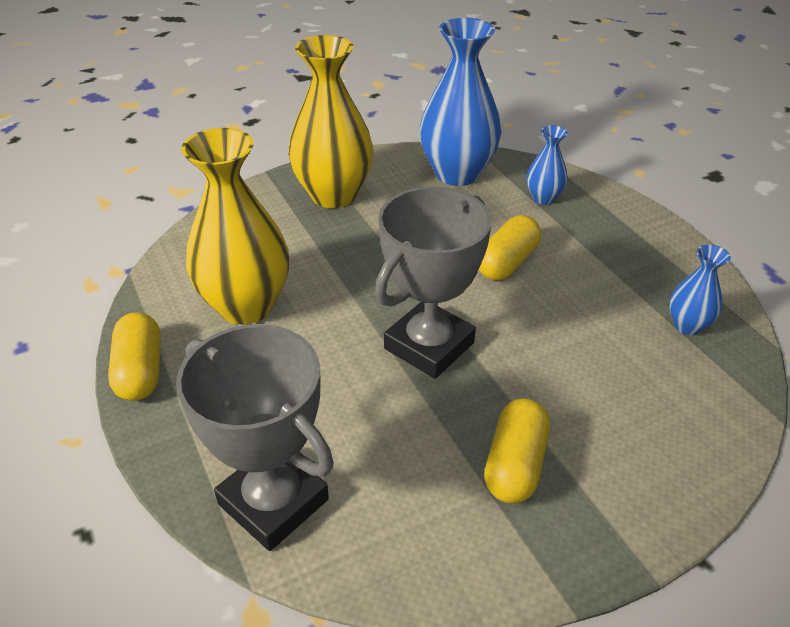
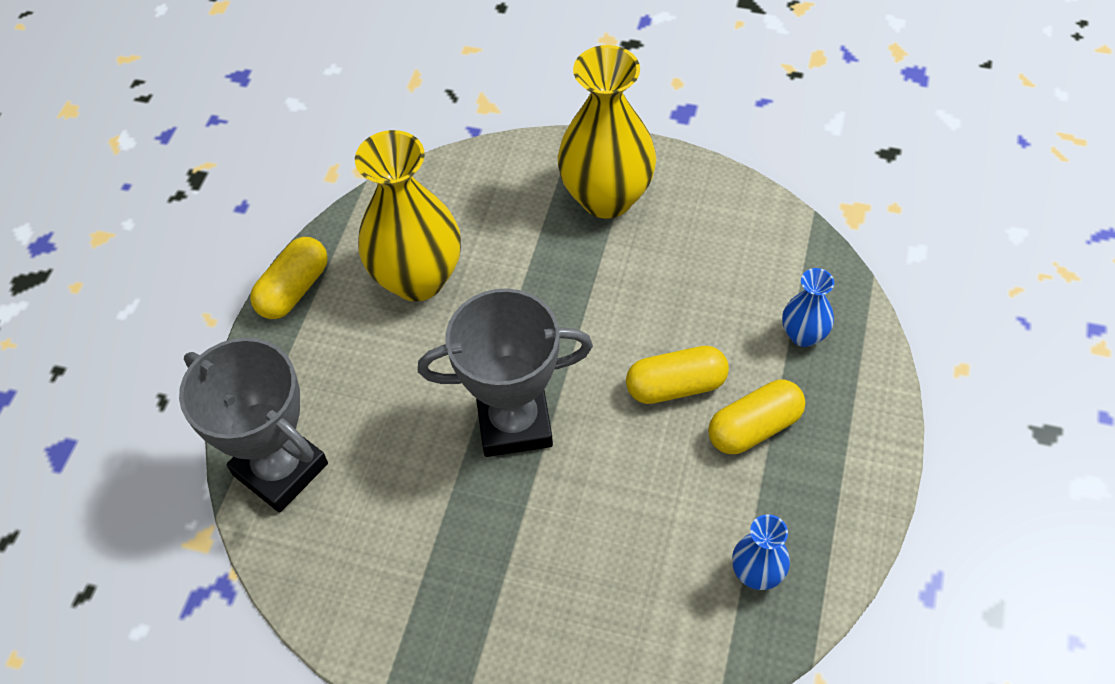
camera: 45 degrees right, 15 degrees up
grey trophy [176,324,334,551] -> grey trophy turned 45 degrees counterclockwise [179,337,328,513]
blue vase [420,18,501,186] -> none
yellow capsule [484,399,550,504] -> yellow capsule moved to [708,380,805,454]

